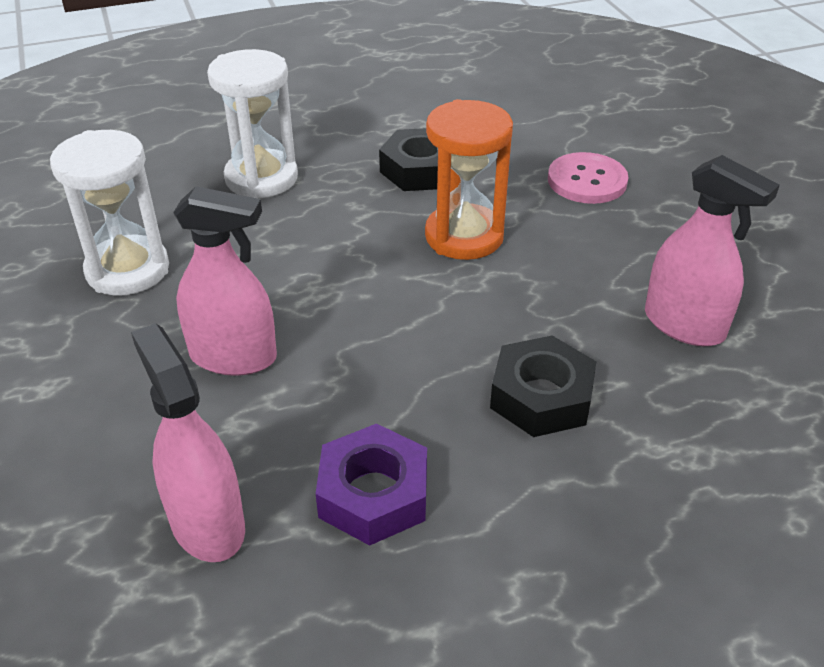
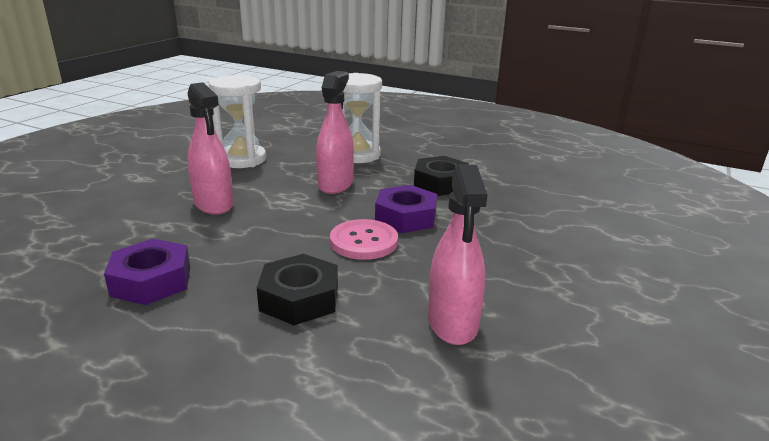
camera: 45 degrees right, 15 degrees down
pink spray bottle [131,323,245,562] -> pink spray bottle moved to [316,71,354,194]
orange hourglass [425,99,513,260] -> purple nut [375,185,437,233]
pink button [548,152,629,204] -> pink button moved to [330,219,398,260]

